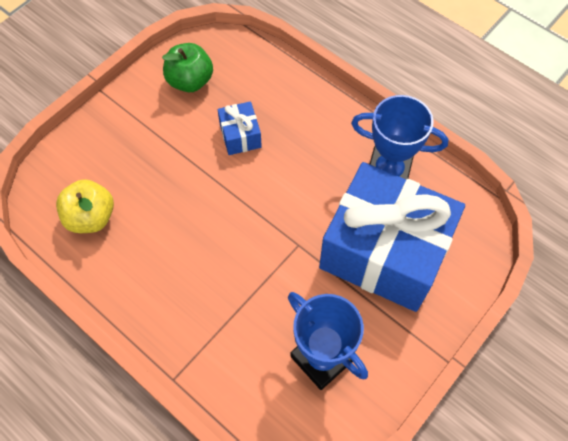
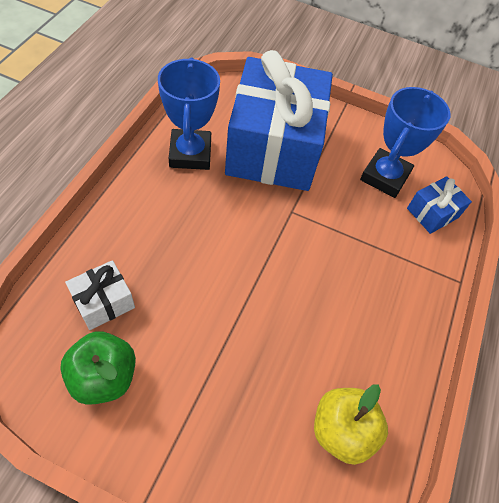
camera: 115 degrees left, 5 degrees down
blue gift [218,101,262,155] -> blue gift moved to [407,176,472,234]
none -> white gift [65,260,135,330]

